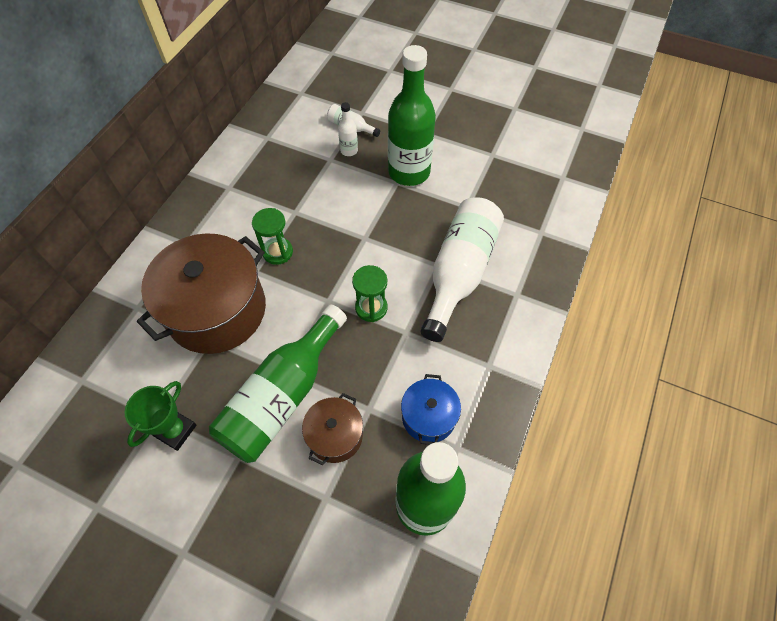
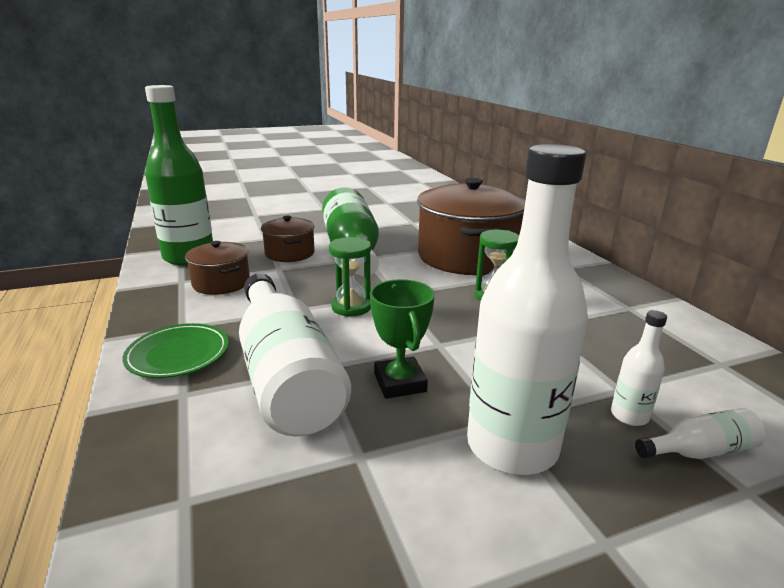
camera: 135 degrees right, 35 degrees down
green trophy [125,381,197,451] -> green trophy moved to [370,279,435,399]
green bottle [388,45,436,186] -> white bottle [467,144,588,475]
blue pot [401,374,461,445] -> brown pot [185,241,250,295]
none -> green plate [122,323,229,378]

